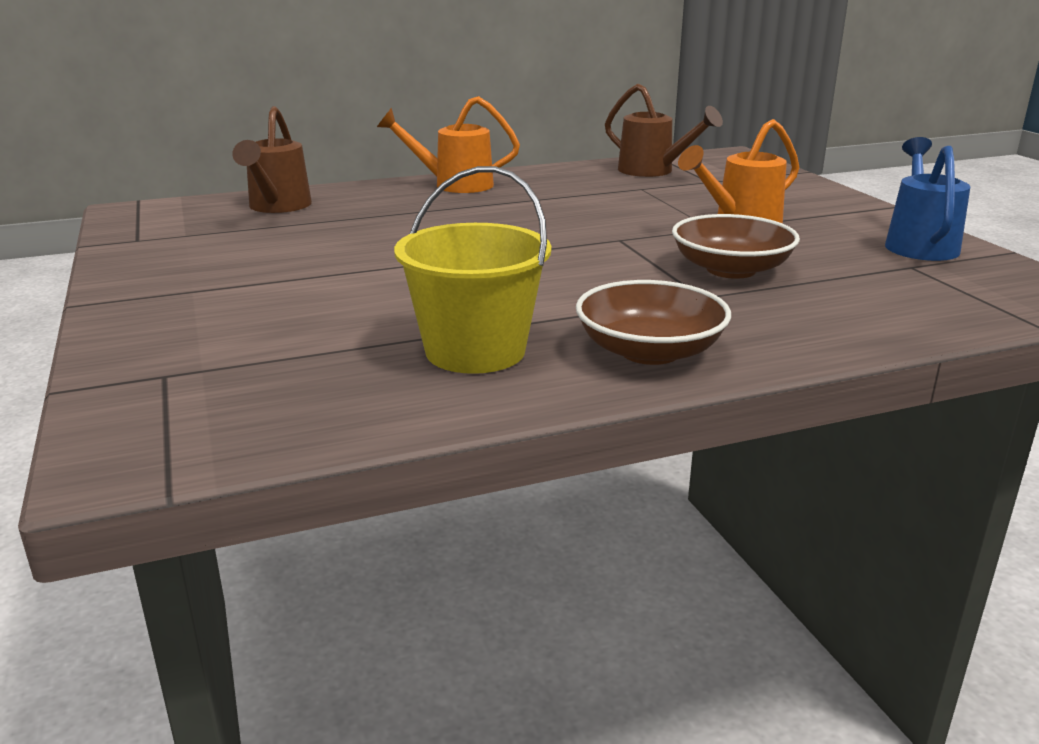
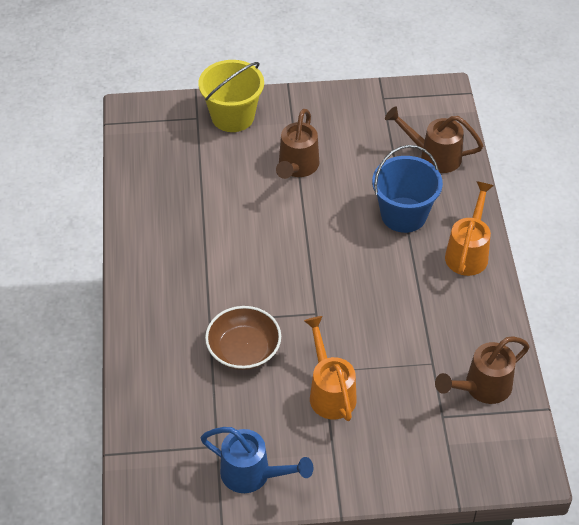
camera: 105 degrees right, 25 degrees up
yellow bucket [394,166,551,374] -> yellow bucket moved to [198,60,264,132]
brown bowl [576,280,731,365] -> none
none -> brown watering can [276,109,319,179]
none -> blue bucket [372,145,443,233]

